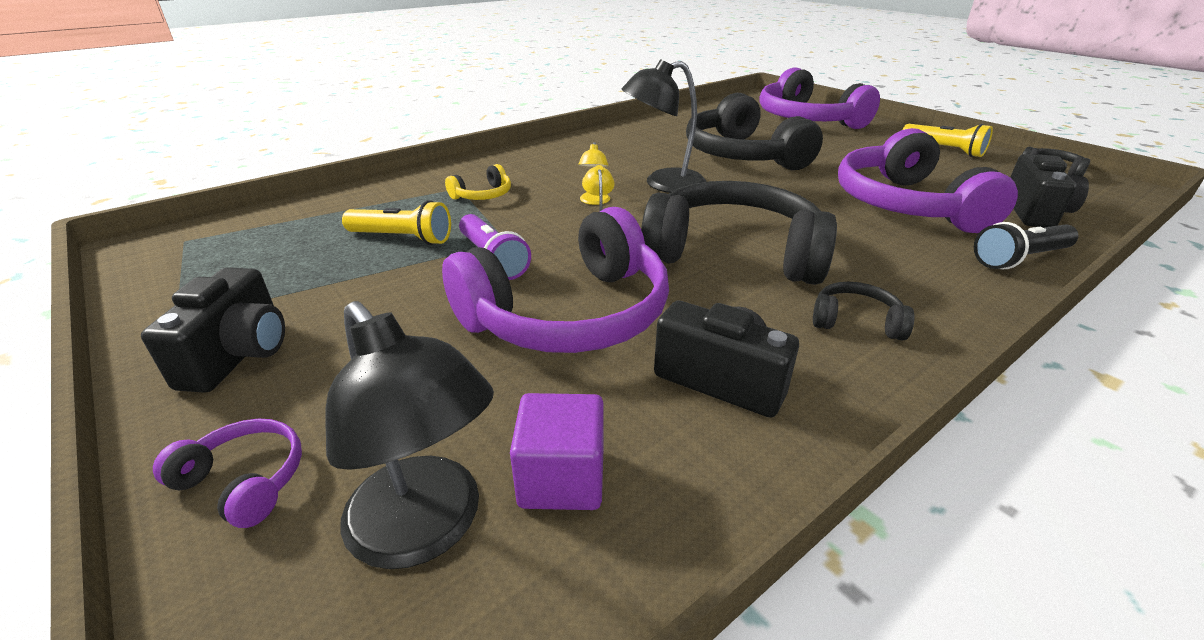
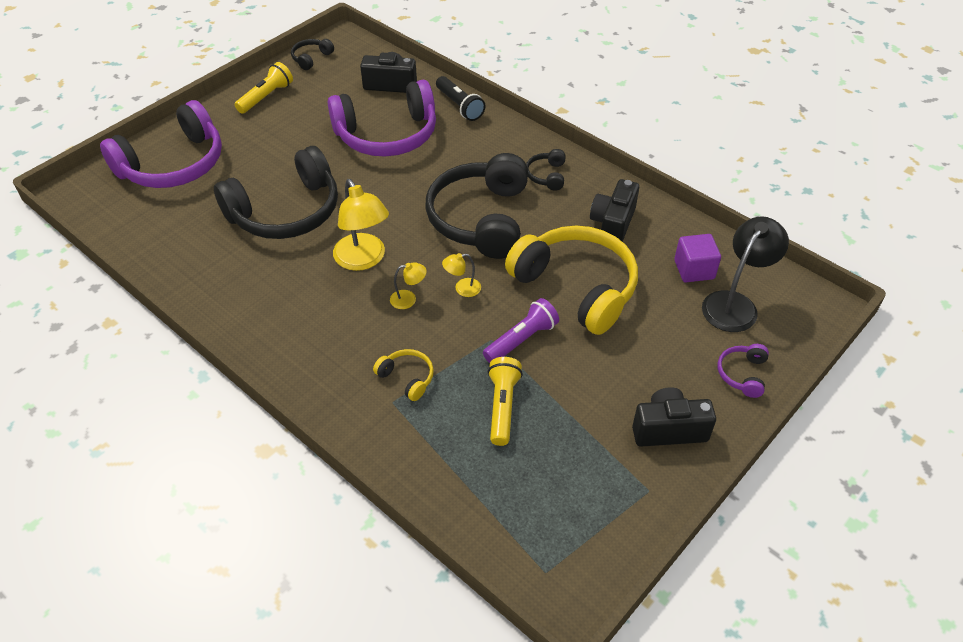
camera: 100 degrees left, 15 degrees up
purple headphones [442,207,669,353] -> yellow headphones [505,226,638,335]
black lamp [622,59,706,193] -> yellow lamp [333,179,389,271]

